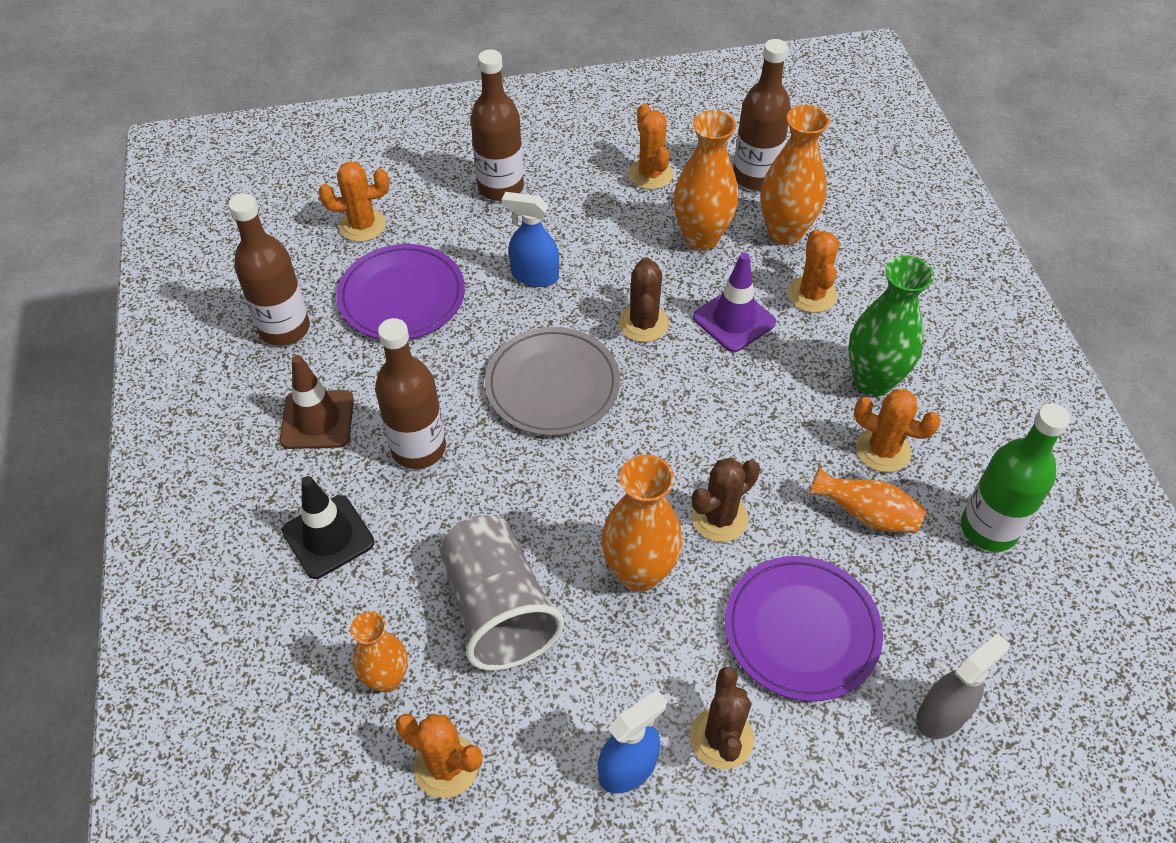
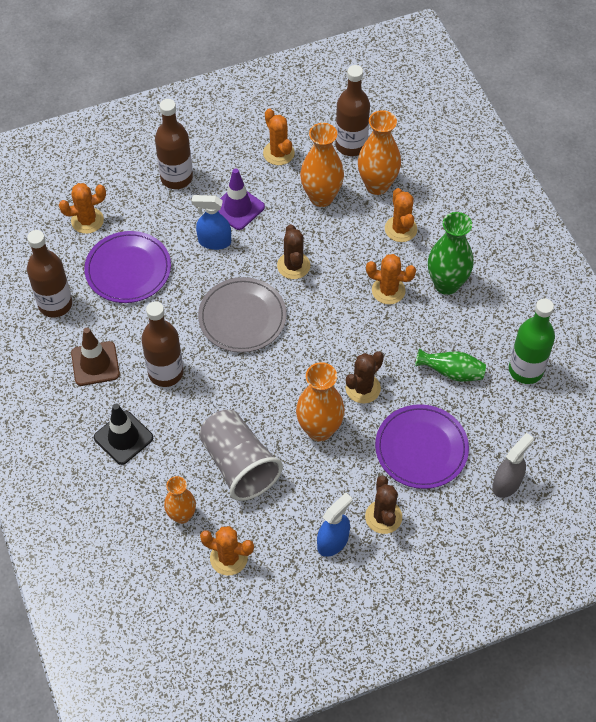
camera: 10 degrees left, 5 degrees up
purple traffic cone [693,253,776,352] -> purple traffic cone moved to [218,168,265,230]
orange vase [809,467,926,533] -> green vase [415,348,486,382]
orange cactus [854,389,941,472] -> orange cactus moved to [366,254,416,304]

